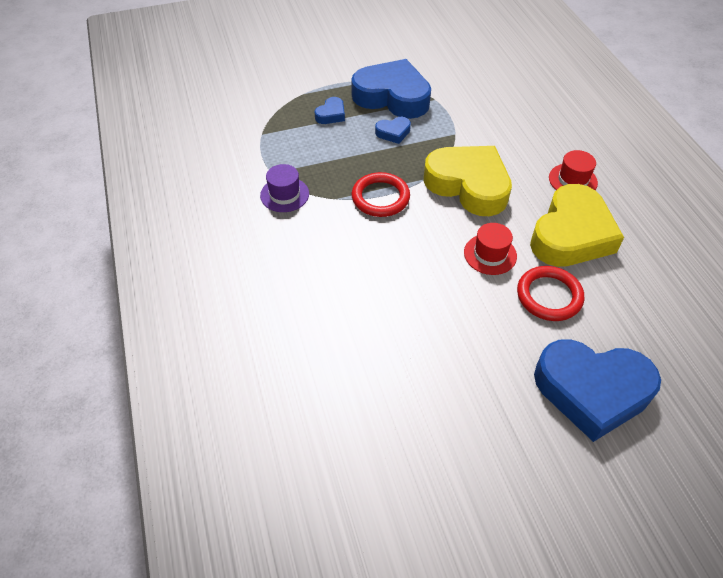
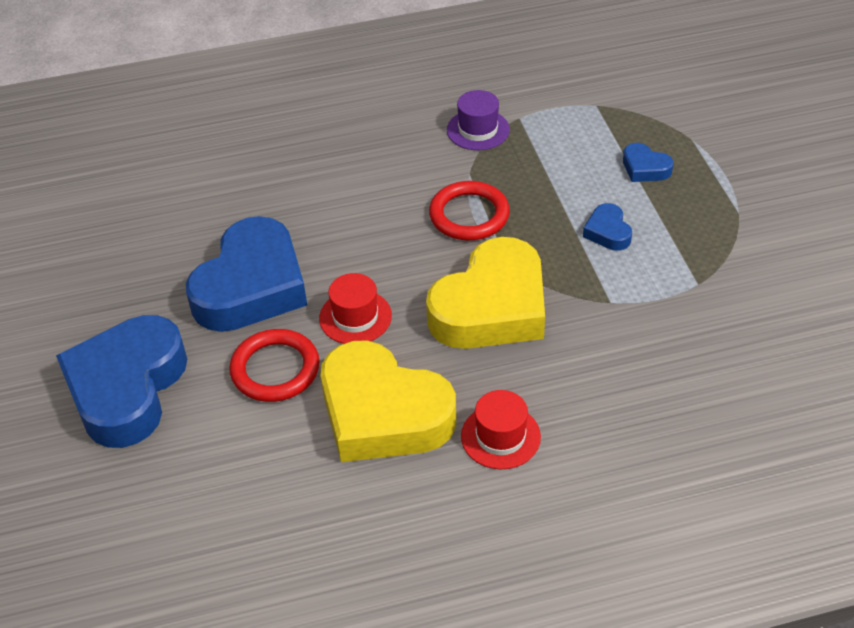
camera: 95 degrees right, 5 degrees down
blue heart [351,59,431,119] -> blue heart moved to [186,216,307,332]

